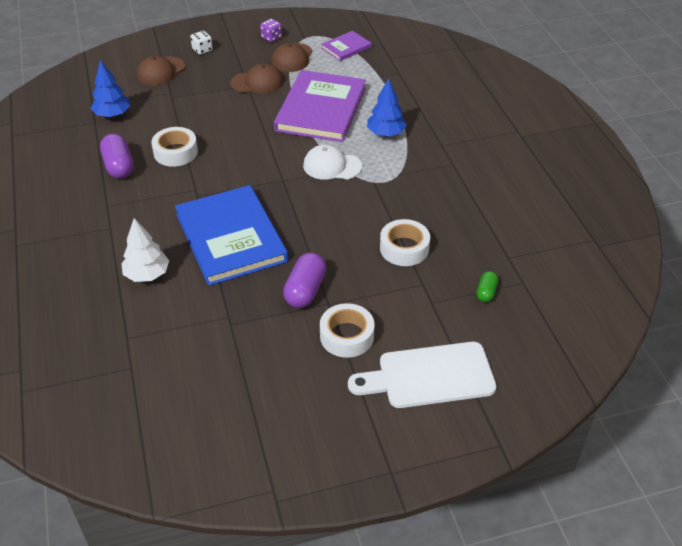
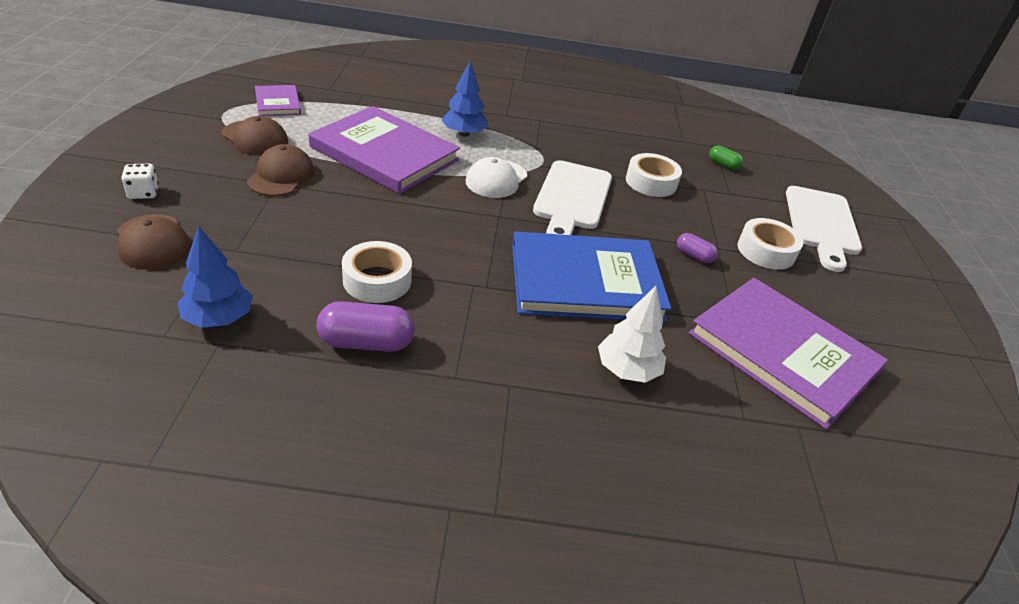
camera: 75 degrees left, 5 degrees down
purple dice [260,19,282,42] -> none
purple capsule [283,253,326,308] -> purple capsule [677,233,718,263], size x0.56
none -> white cutting board [533,160,612,235]
none -> purple book [689,278,888,429]

